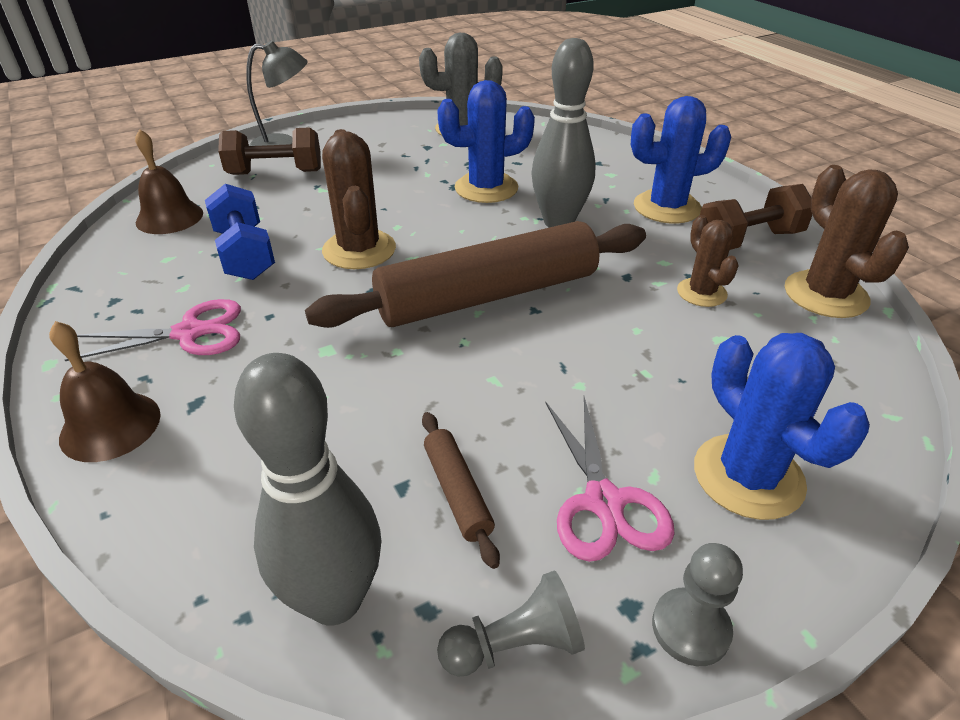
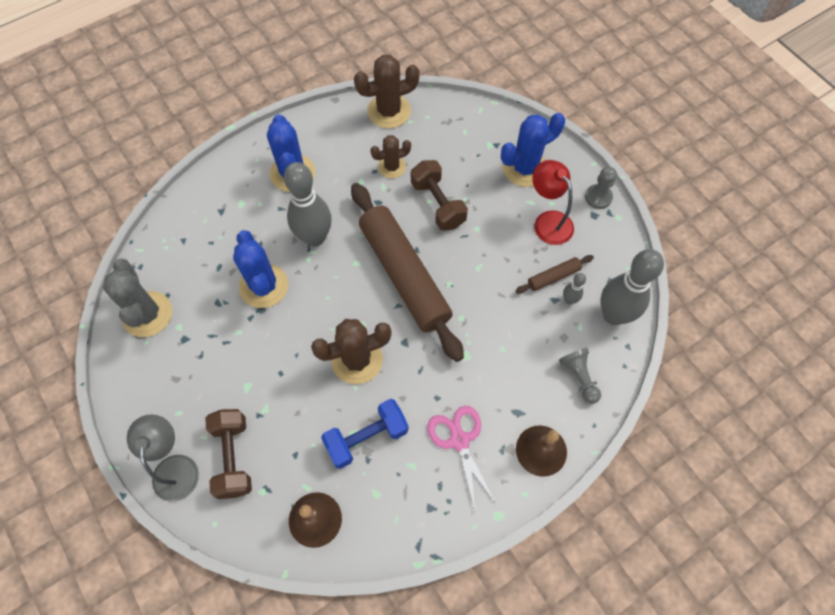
camera: 95 degrees left, 25 degrees up
grey pawn [437,570,585,677] -> grey pawn moved to [559,348,601,404]
pink scissors [546,396,675,562] -> red lamp [532,160,574,245]
brown dumbbell [700,184,813,250] -> brown dumbbell moved to [411,160,468,231]
none -> grey bowling pin [563,273,586,305]

